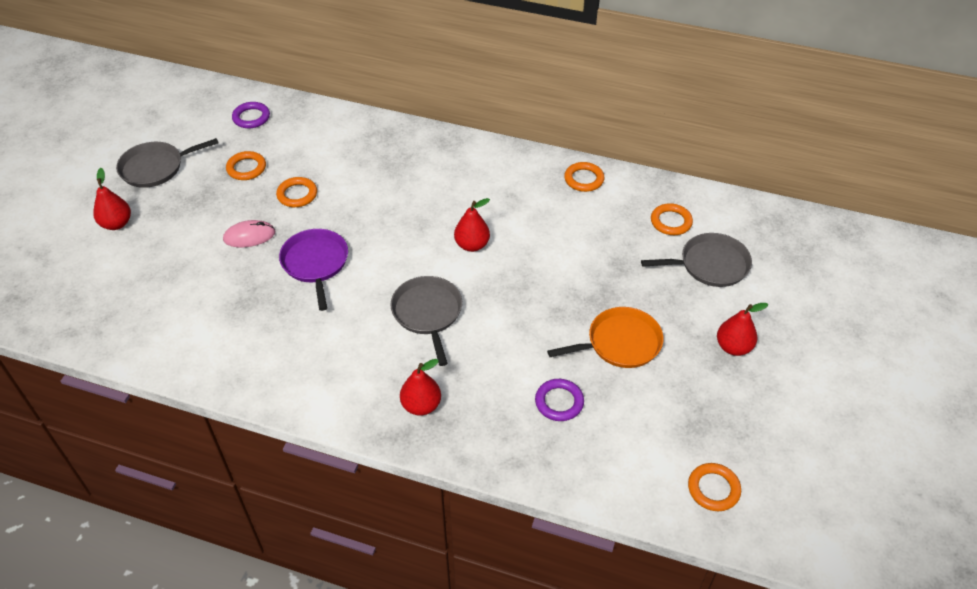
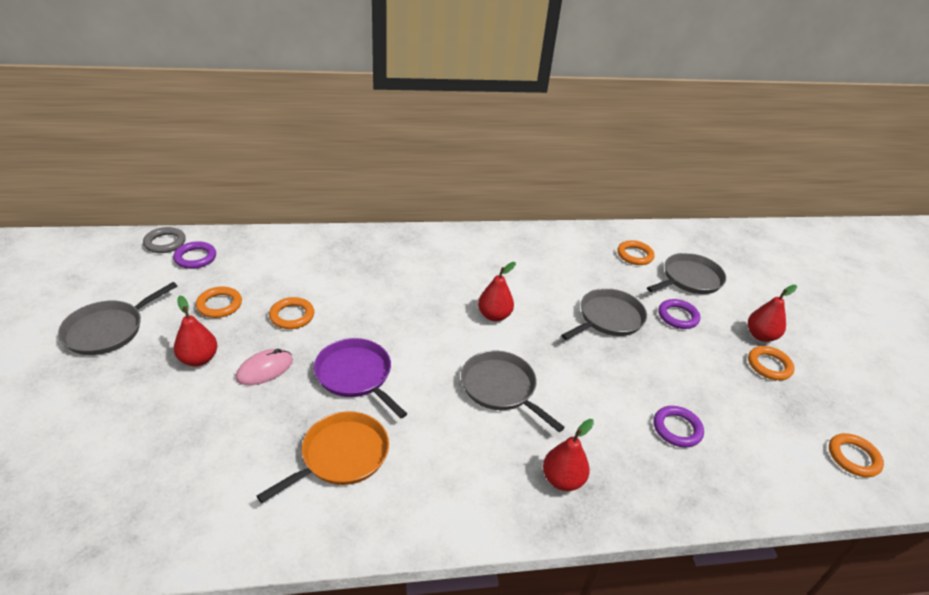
camera: 30 degrees left, 10 degrees down
red pear [93,168,131,230] -> red pear moved to [174,296,217,366]
orange pan [547,307,664,368] -> orange pan moved to [257,411,389,503]
orange ring [564,162,604,192] -> orange ring moved to [748,346,795,380]
none -> grey ring [143,227,186,253]
none -> grey pan [561,288,647,340]
none -> purple ring [658,299,700,329]

